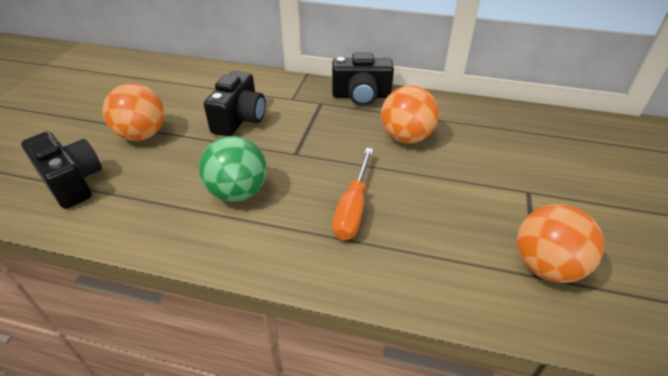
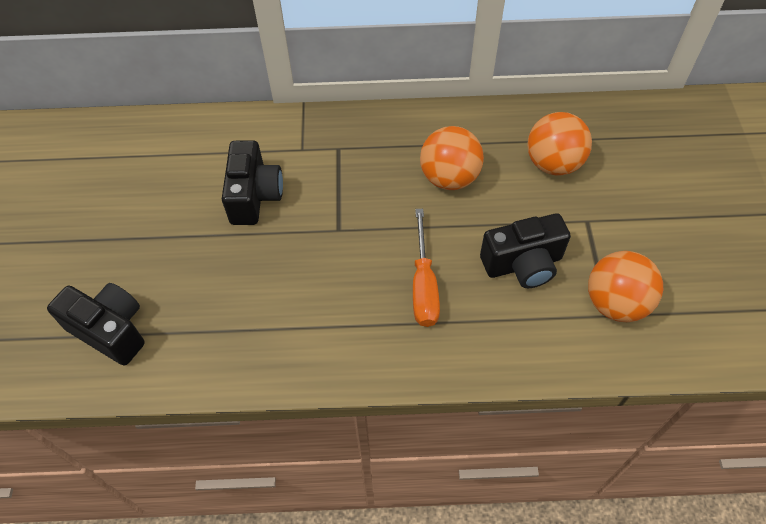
camera: 15 degrees left, 15 degrees up
orange ball [103,83,165,141] -> orange ball moved to [527,112,592,176]
green ball [199,136,267,202] -> none
black camera [332,52,394,106] -> black camera moved to [480,213,571,288]

